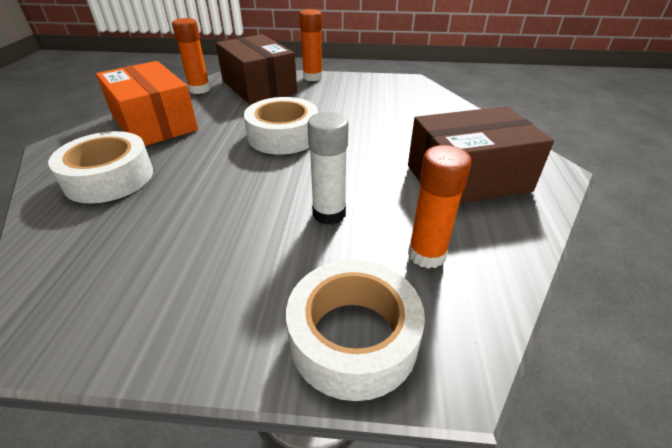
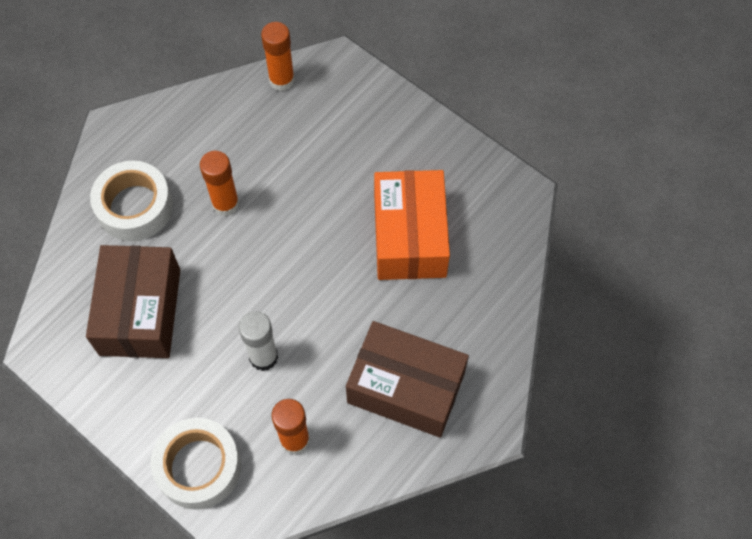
camera: 35 degrees right, 25 degrees up
orange box [96,61,198,146] -> orange box moved to [374,170,450,280]
brown box [216,34,297,104] -> brown box moved to [86,245,180,358]
white tape [244,97,318,155] -> none
orange glue stick [299,9,323,81] -> orange glue stick moved to [200,151,240,216]

